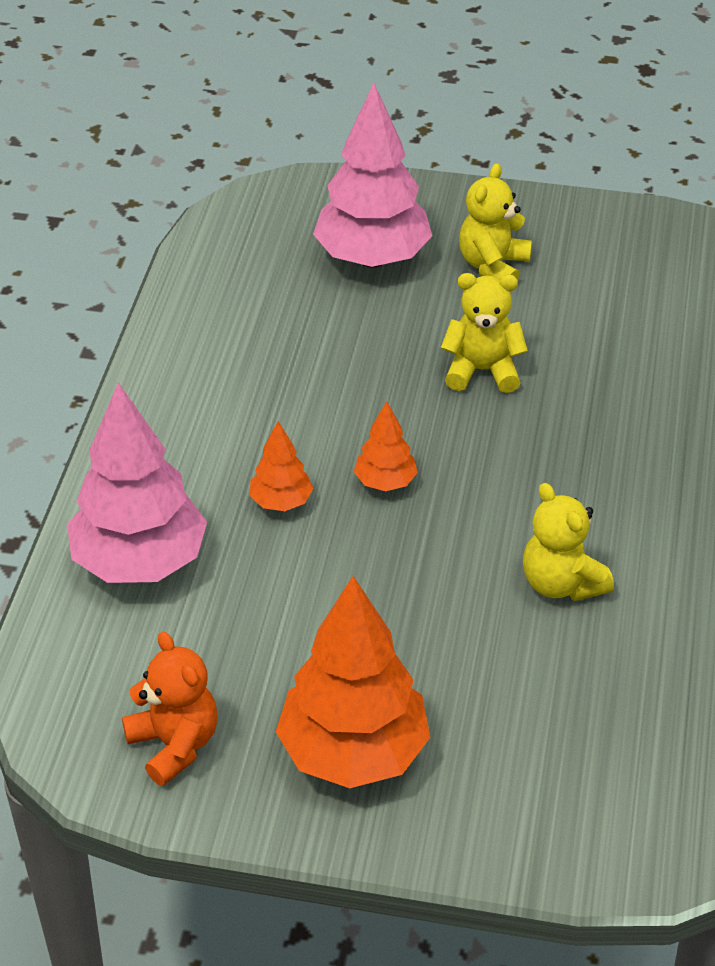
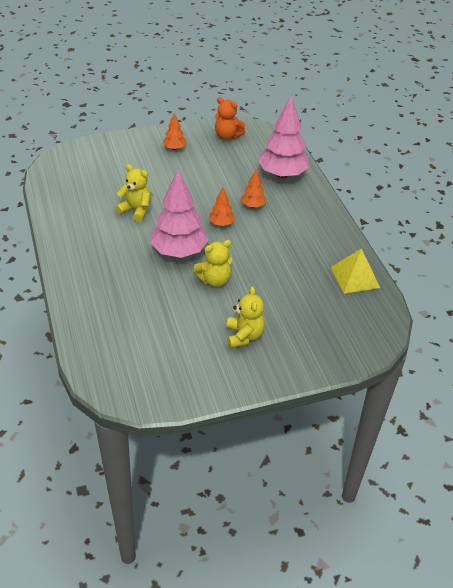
camera: 150 degrees right, 0 degrees up
orange tree [276,576,430,788] -> orange tree [163,113,186,150], size x0.48
pink tree [313,83,432,268] -> pink tree moved to [150,170,208,258]
none -> yellow pyramid [331,248,380,294]

